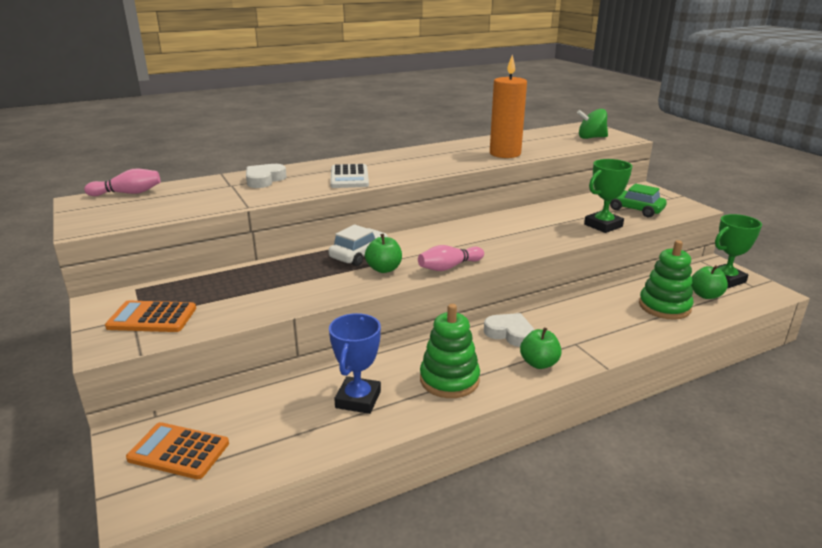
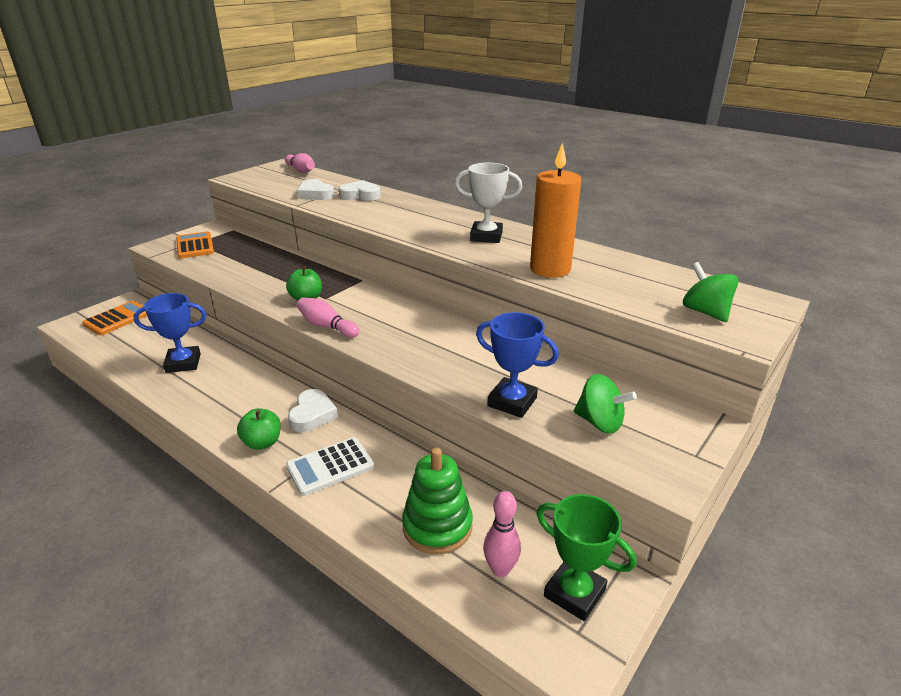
camera: 65 degrees right, 5 degrees up
orange calculator [126,422,229,479] -> orange calculator turned 45 degrees clockwise [82,301,147,335]
white car [328,225,388,266] -> none
white calculator [330,164,369,188] -> white calculator moved to [286,437,374,496]
green stacking toy [420,304,480,398] -> none
green trophy [584,159,632,233] -> blue trophy [476,312,559,418]
green car [610,184,667,217] -> green spinning top [574,374,637,433]
green apple [691,265,728,299] -> pink bowling pin [483,491,521,577]
none -> white heart [297,179,334,200]
none -> white trophy [455,163,522,243]

